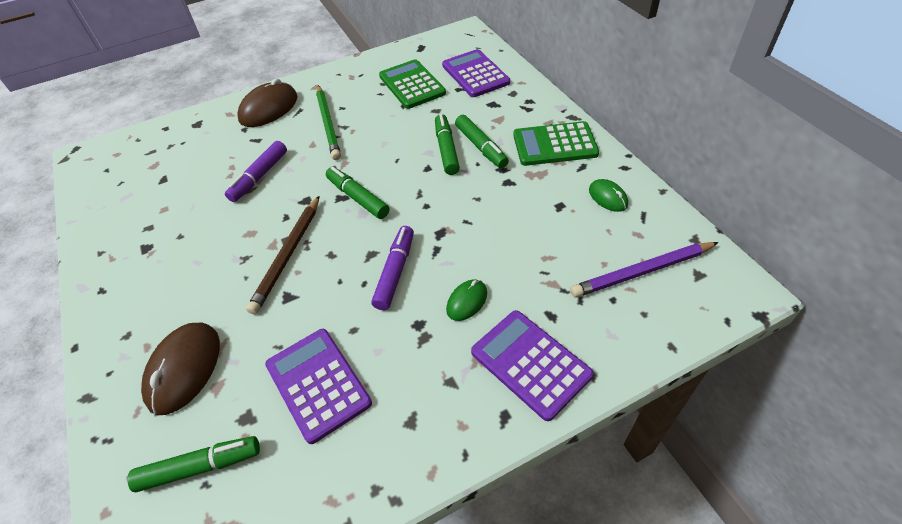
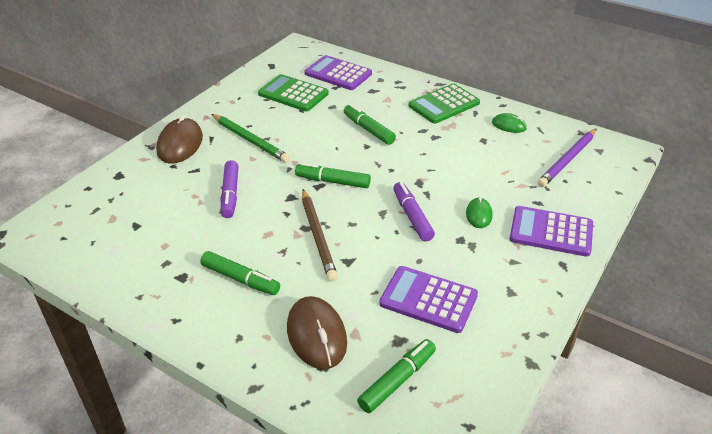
camera: 35 degrees left, 10 degrees down
green marker [455,115,509,169] -> green marker moved to [200,251,280,295]

